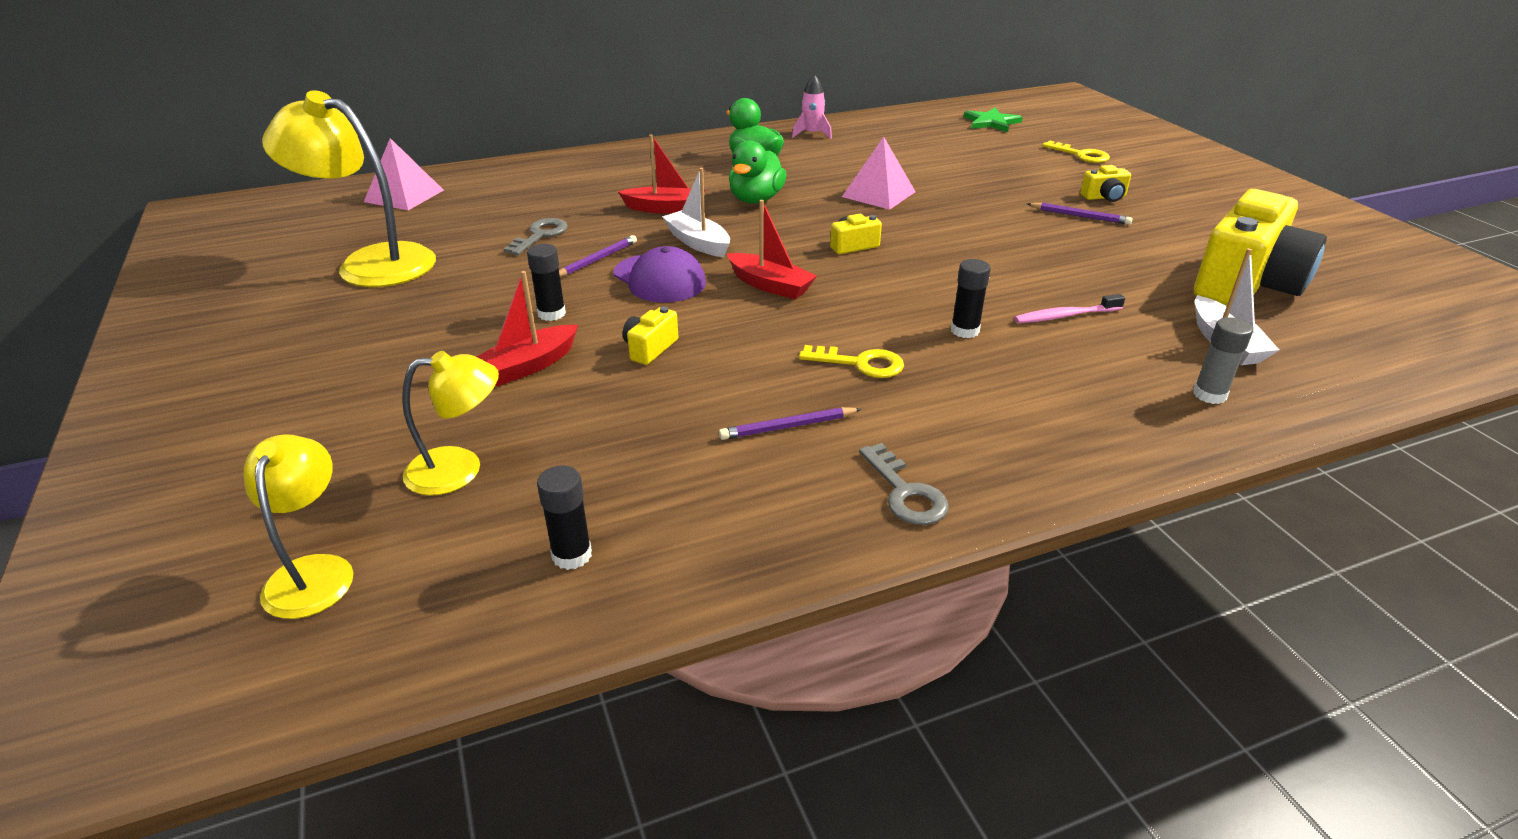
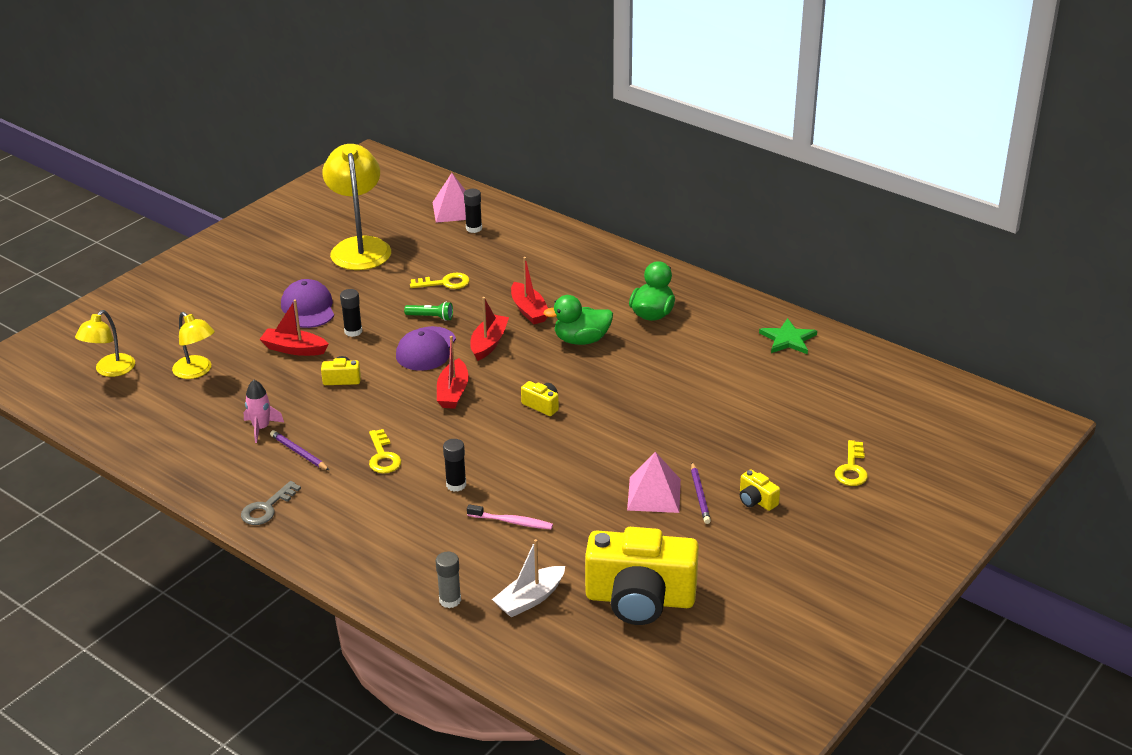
camera: 60 degrees right, 0 degrees up
yellow lamp [244,435,353,619] -> yellow lamp turned 150 degrees clockwise [75,310,135,377]
grey key [504,218,568,255] -> yellow key [410,273,470,289]
black glue stick [537,465,592,570] -> black glue stick moved to [464,189,482,233]
purple pencil [559,235,637,277] -> green flashlight [404,302,453,321]
white boat [662,168,730,257] -> red boat [470,297,509,361]
pink rocket [792,74,832,139] -> pink rocket moved to [244,380,284,443]
pink pyramid [842,137,916,210] -> pink pyramid moved to [627,452,681,513]
green star [964,108,1023,132] -> green star moved to [759,318,817,354]
pink toothbrush [1014,294,1125,323] -> pink toothbrush turned 150 degrees clockwise [467,504,553,530]
none -> purple cap [281,279,334,328]

